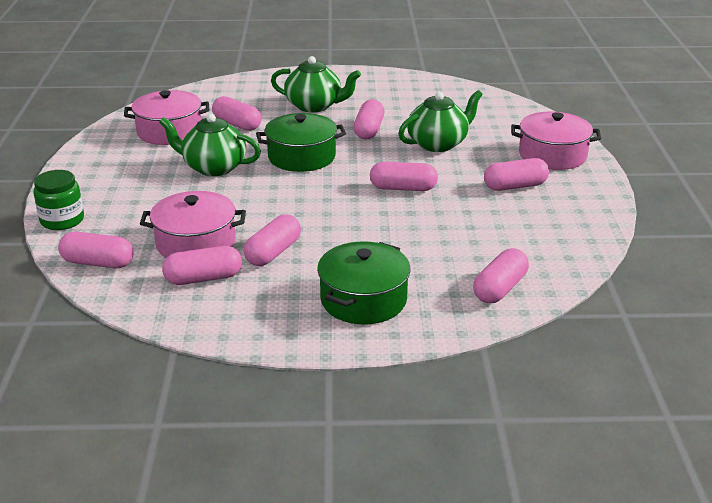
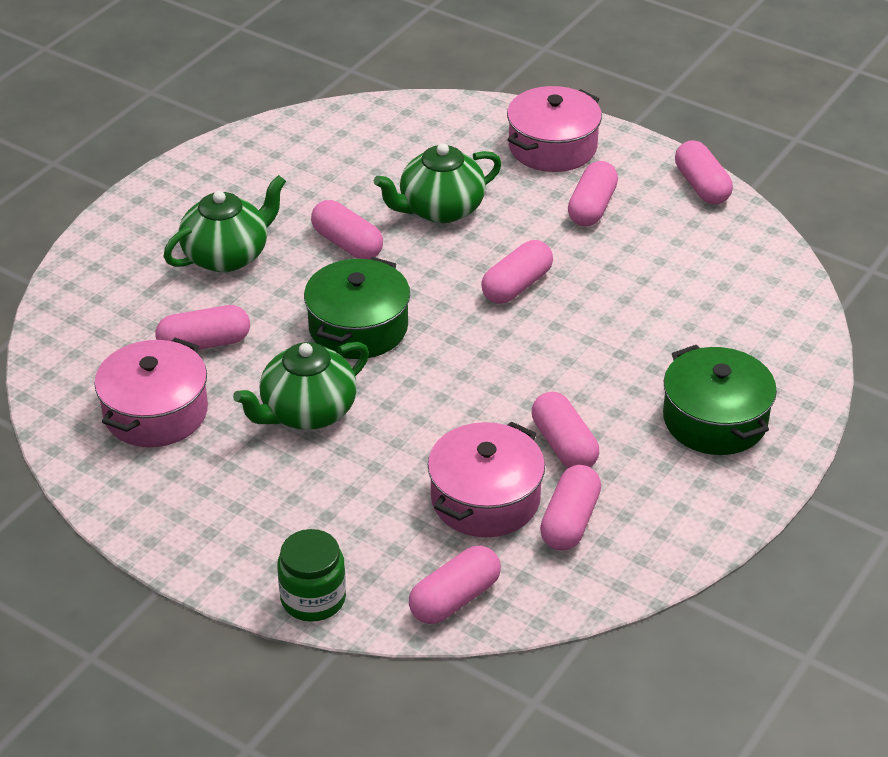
camera: 55 degrees left, 10 degrees up
green teapot [398,90,483,152] -> green teapot turned 120 degrees counterclockwise [374,143,502,223]
pink capsule [473,248,529,303] -> pink capsule moved to [675,140,733,205]

